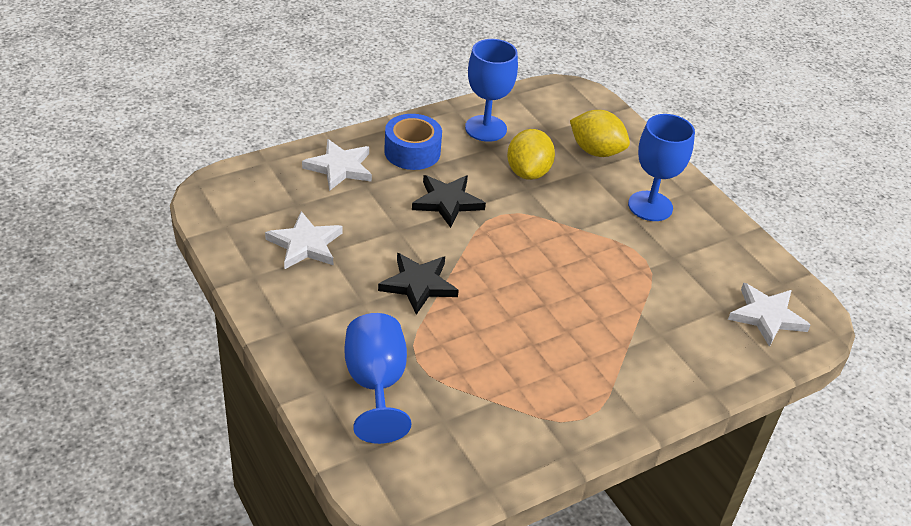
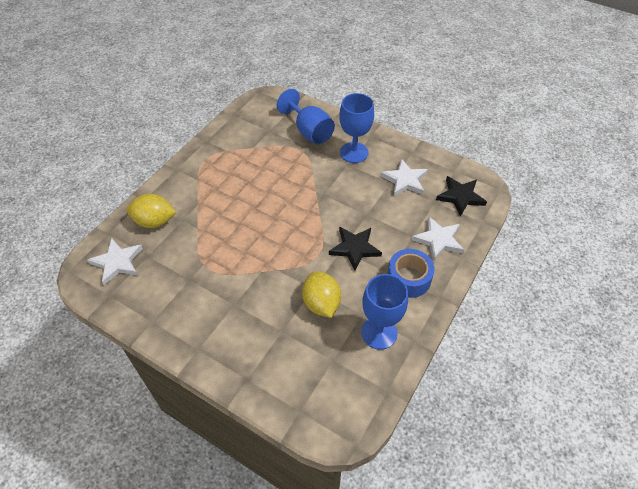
camera: 155 degrees right, 10 degrees up
black star [378,253,459,315] -> black star moved to [436,176,487,217]
yellow lemon [570,110,630,157] -> yellow lemon moved to [126,194,176,228]
blue goblet [628,114,695,221] -> blue goblet moved to [339,93,374,163]

